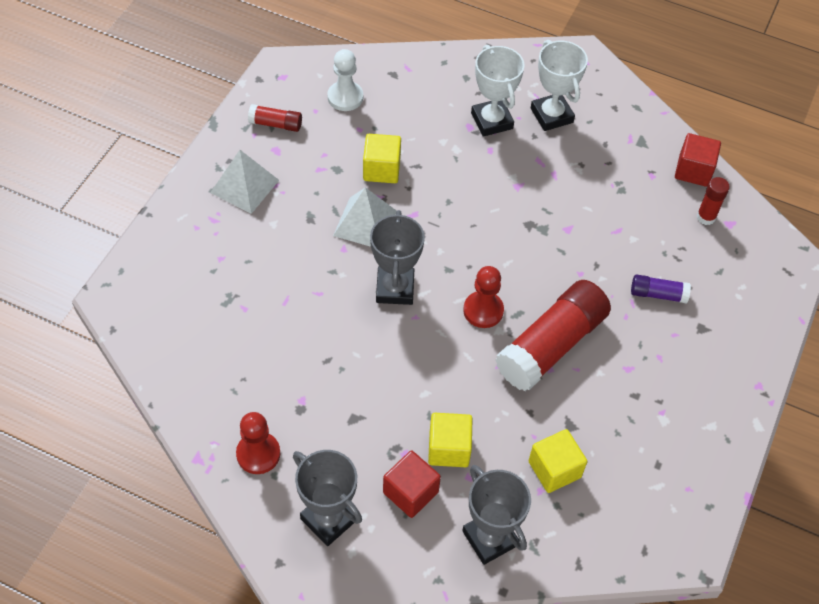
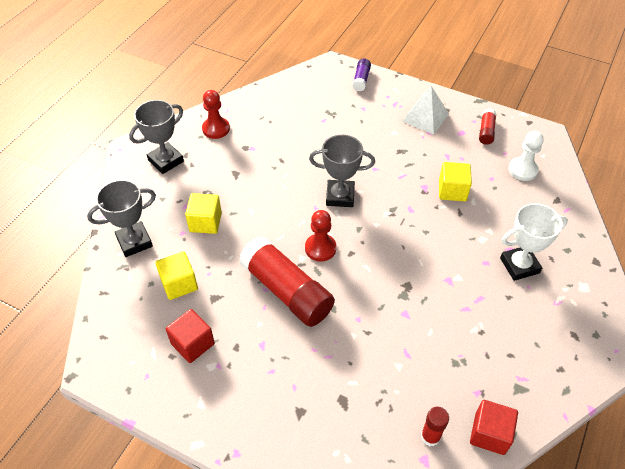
camera: 95 degrees right, 5 degrees down
white pyramid [333,187,396,247] -> none
red cube [383,450,441,518] -> red cube moved to [166,309,215,363]
white trophy [531,40,588,131] -> none
purple glue stick [631,274,691,303] -> purple glue stick moved to [352,58,371,91]

